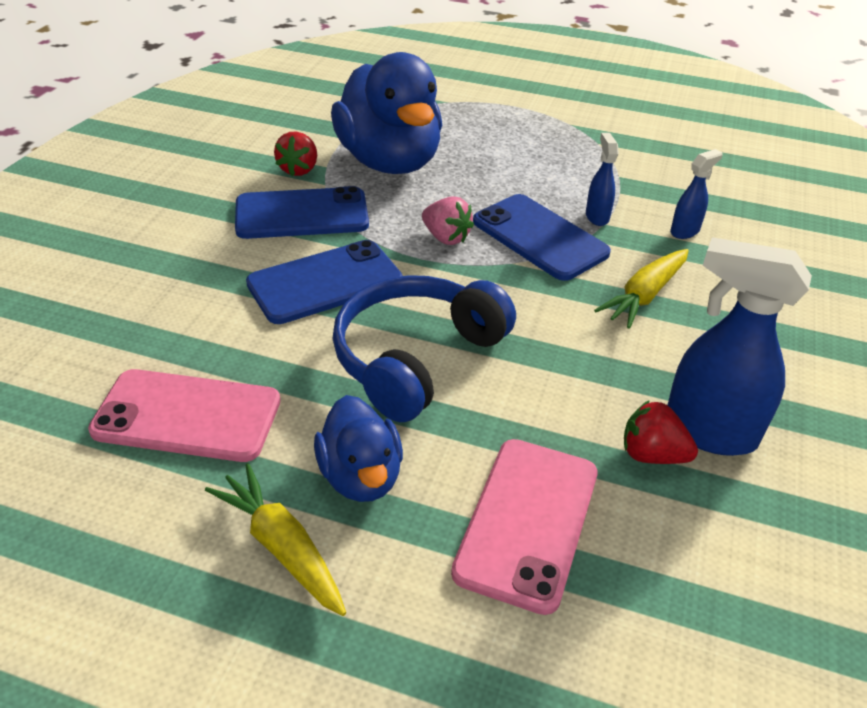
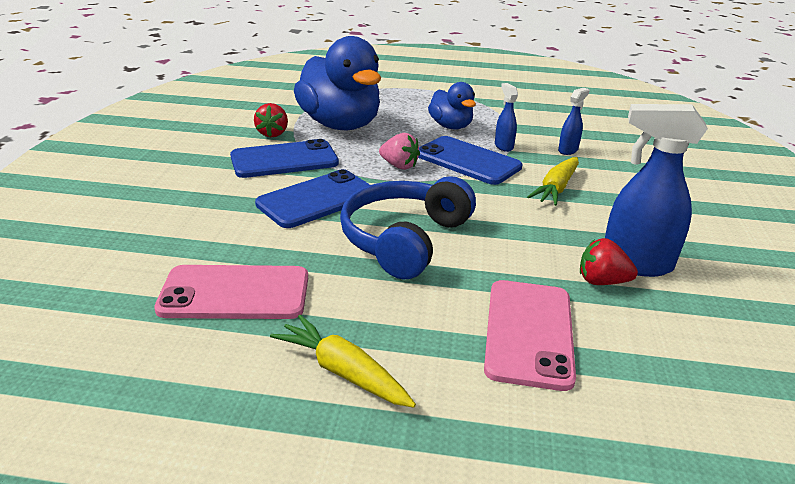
camera: 10 degrees left, 10 degrees down
blue duck [314,395,403,502] -> blue duck moved to [428,82,476,130]

